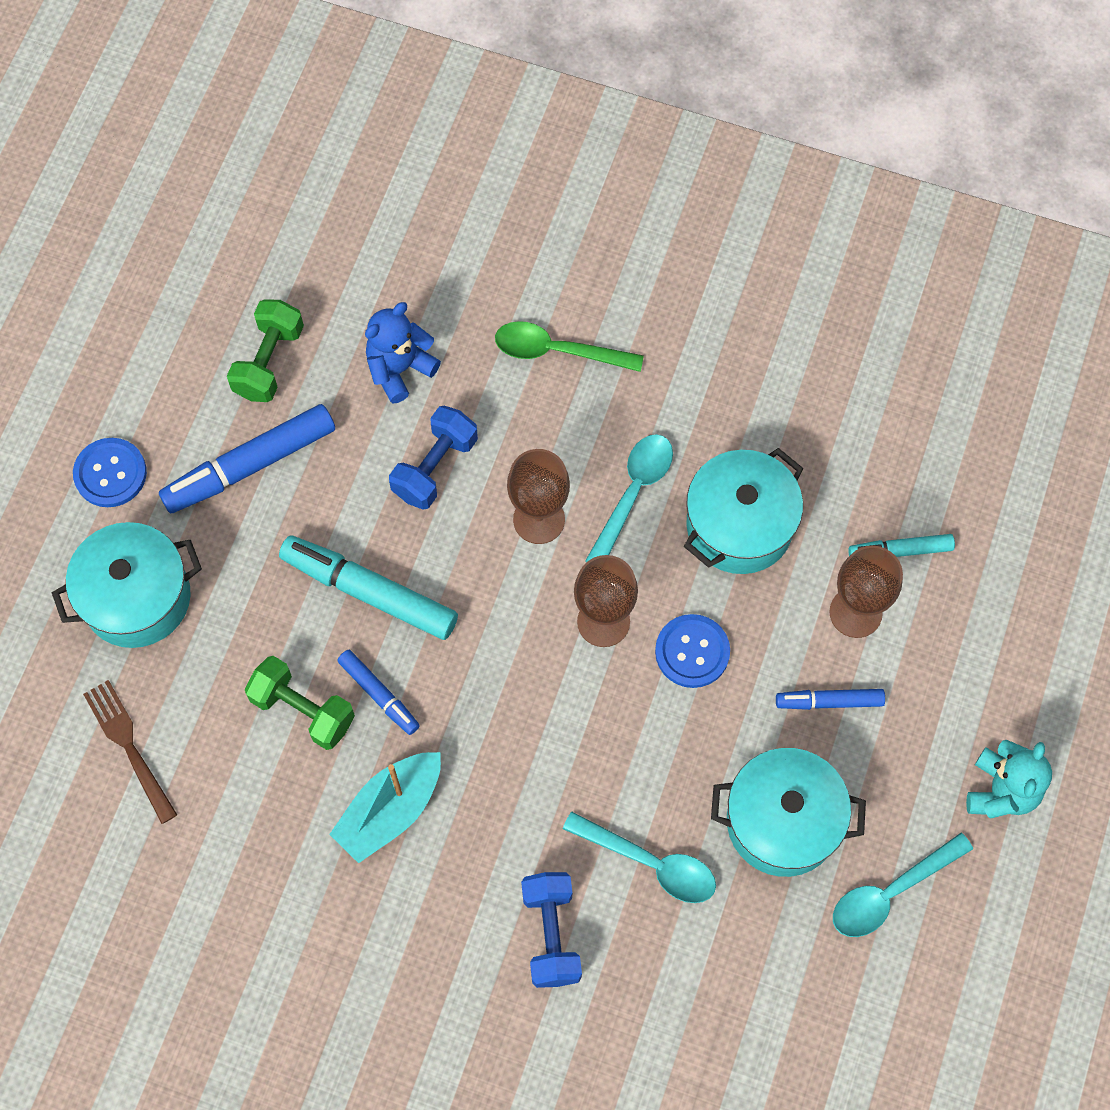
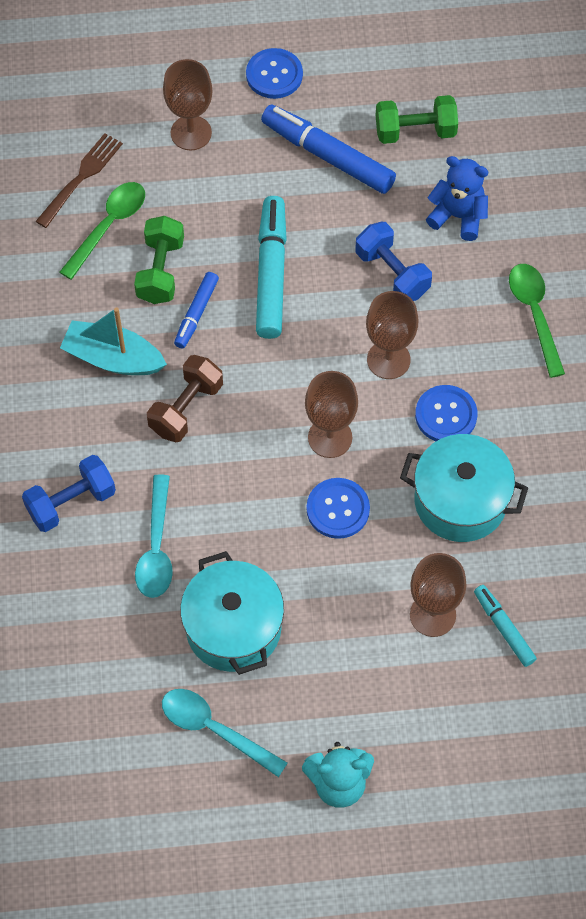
camera: 65 degrees right, 5 degrees down
turquoise pot [52,522,202,648] -> brown goblet [163,59,212,150]
blue dumbbell [389,406,478,510] -> blue dumbbell turned 45 degrees clockwise [355,222,432,301]
turquoise spoon [585,434,673,562] -> blue button [415,385,478,441]
blue marker [776,689,885,710] -> none
none -> green spoon [60,182,145,280]
none -> brown dumbbell [147,355,223,442]

